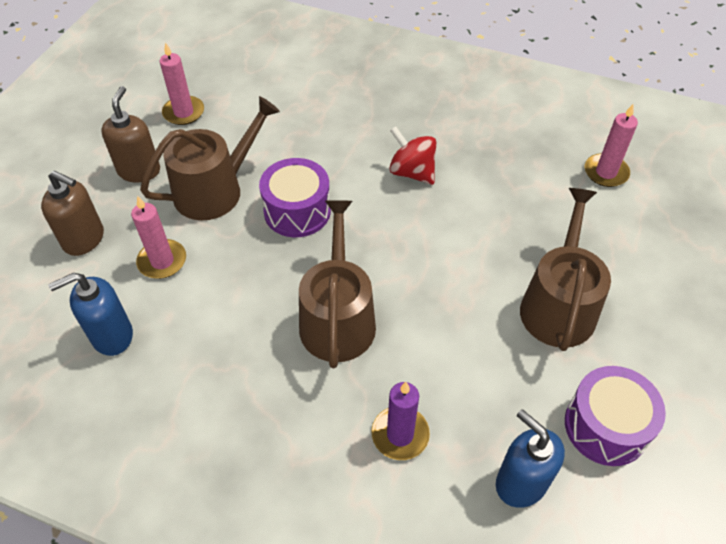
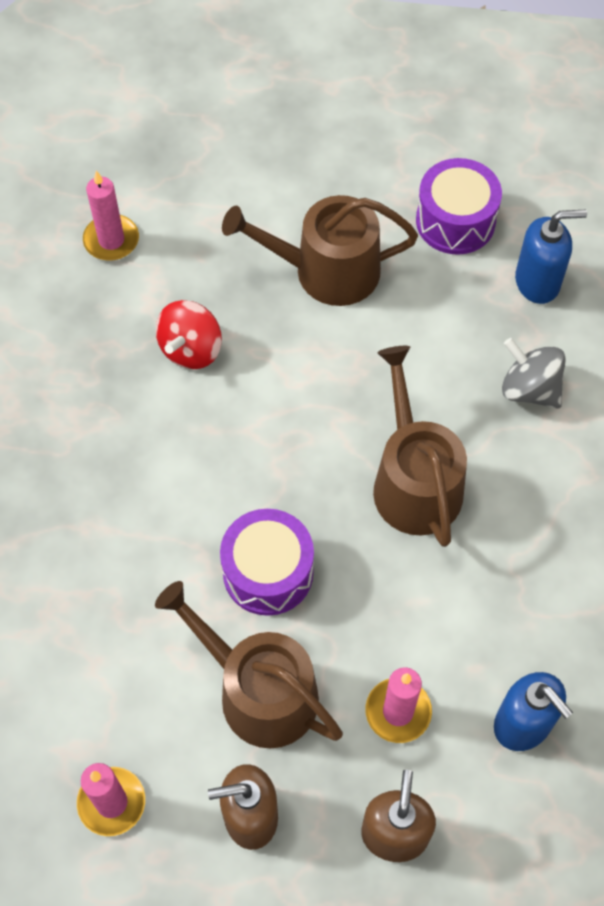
camera: 105 degrees left, 10 degrees up
brown watering can [299,200,376,368] -> brown watering can turned 90 degrees clockwise [373,346,467,547]
purple candle [372,382,430,460] -> grey spinning top [502,338,566,409]
red spinning top [389,126,436,185] -> red spinning top moved to [156,300,222,369]
blue soap dispenser [496,409,565,508] -> blue soap dispenser turned 135 degrees counterclockwise [515,210,587,304]

